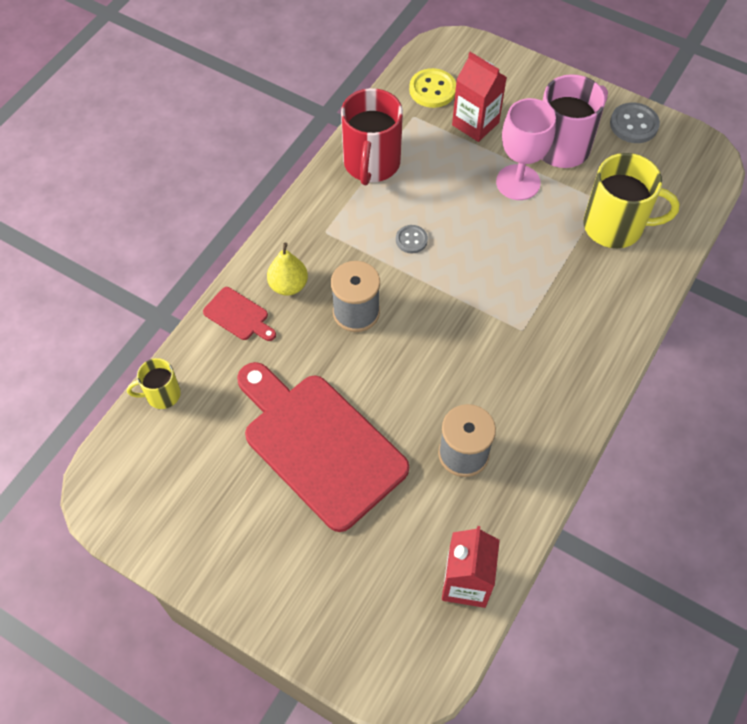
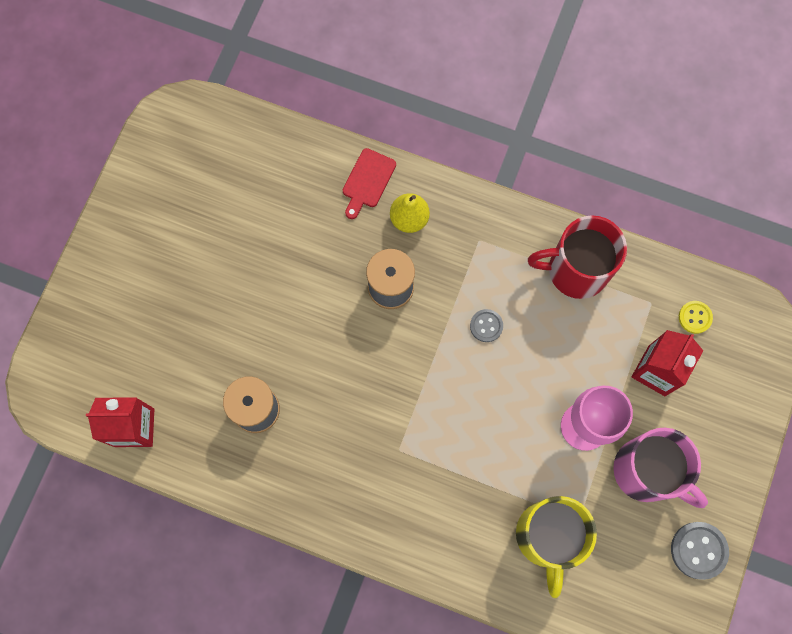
camera: 80 degrees right, 15 degrees up
yellow mug [127,358,181,409] -> none
red cutting board [237,362,409,532] -> none
yellow button [409,68,456,108] -> yellow button [679,301,713,334], size x0.62

